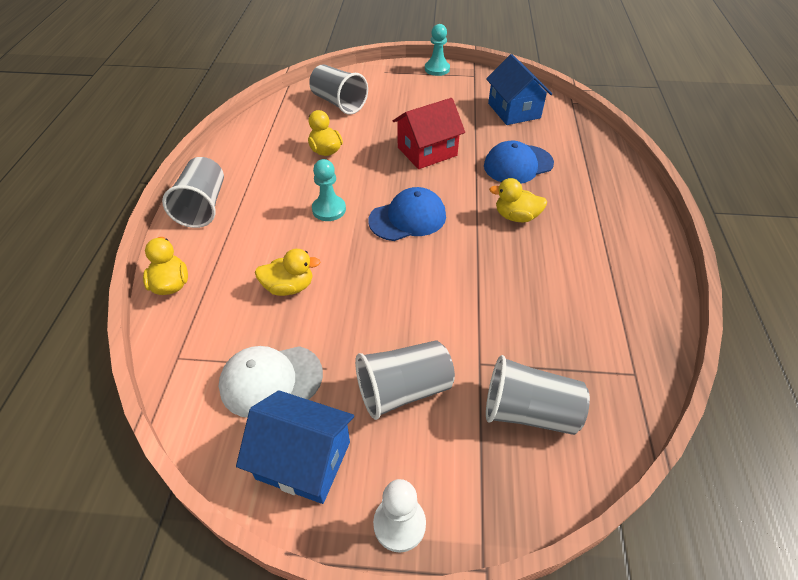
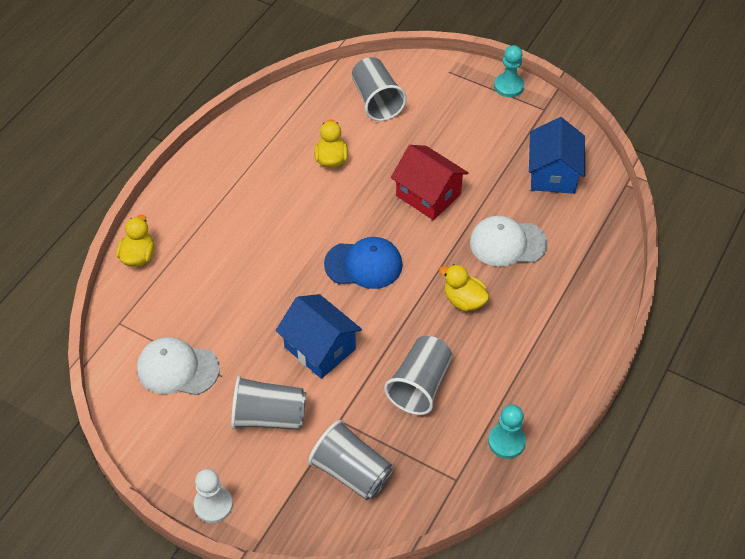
camera: 25 degrees right, 5 degrees up
grey cup [162,157,224,228] -> grey cup moved to [384,336,453,415]
blue house [236,390,354,504] -> blue house moved to [276,294,362,379]
yellow duck [255,249,321,296] -> none
turquoise pawn [312,159,346,221] -> turquoise pawn moved to [488,404,526,459]
red house [393,98,465,169] -> red house turned 45 degrees clockwise [391,145,469,220]
blue cap [484,141,554,184] -> white cap [470,216,548,267]

